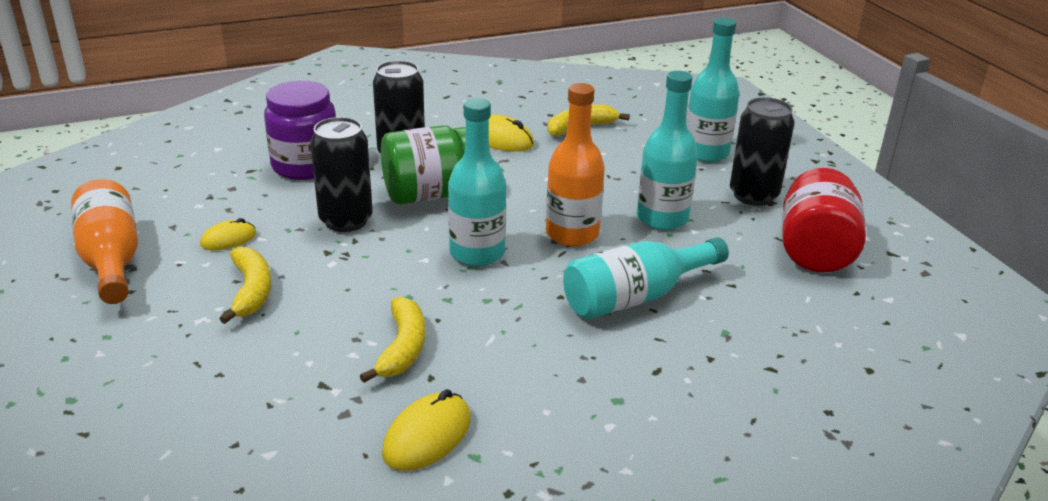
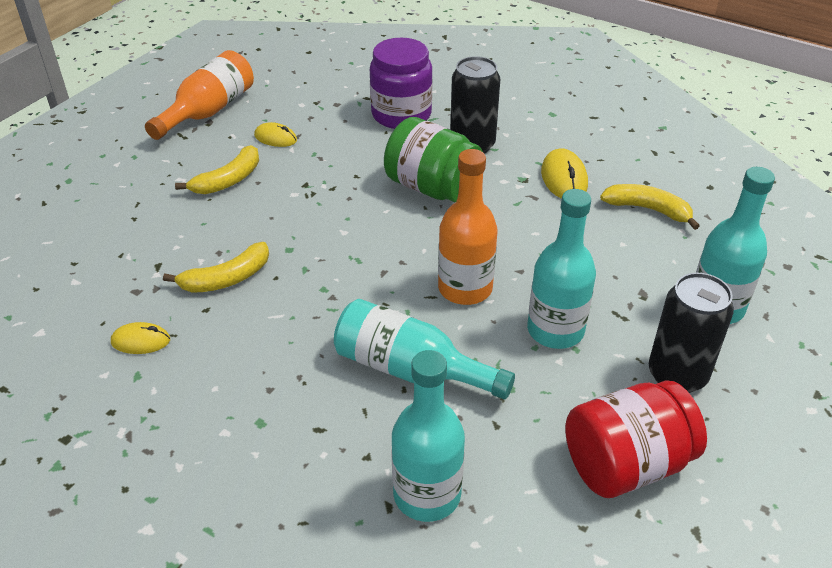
camera: 55 degrees right, 10 degrees up
black can [310,117,373,232] -> none
yellow mouse [382,389,471,471] -> yellow mouse [111,322,170,354], size x0.66
turquoise bottle [448,98,506,266] -> turquoise bottle moved to [392,350,465,522]

